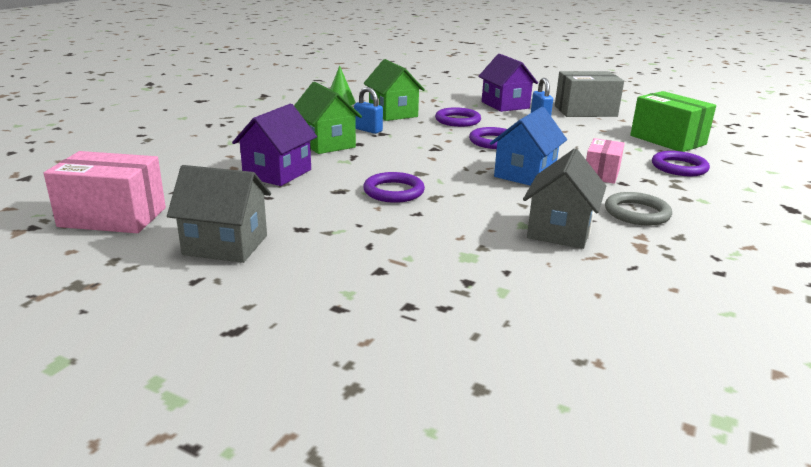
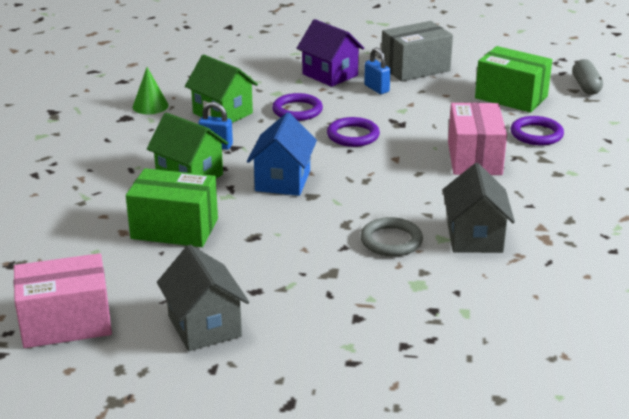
camera: 20 degrees left, 5 degrees up
grey house [167,165,271,263] -> grey house turned 75 degrees clockwise [157,245,249,351]
purple house [232,104,317,186] -> green box [126,168,218,247]
purple ring [363,172,425,203] -> none
blue house [490,107,567,186] -> blue house moved to [247,112,317,196]
pink box [586,138,625,184] -> pink box [448,102,507,175], size x1.62
grey ring [605,192,672,226] -> grey ring moved to [360,217,423,257]
none -> grey capsule [572,59,603,95]

